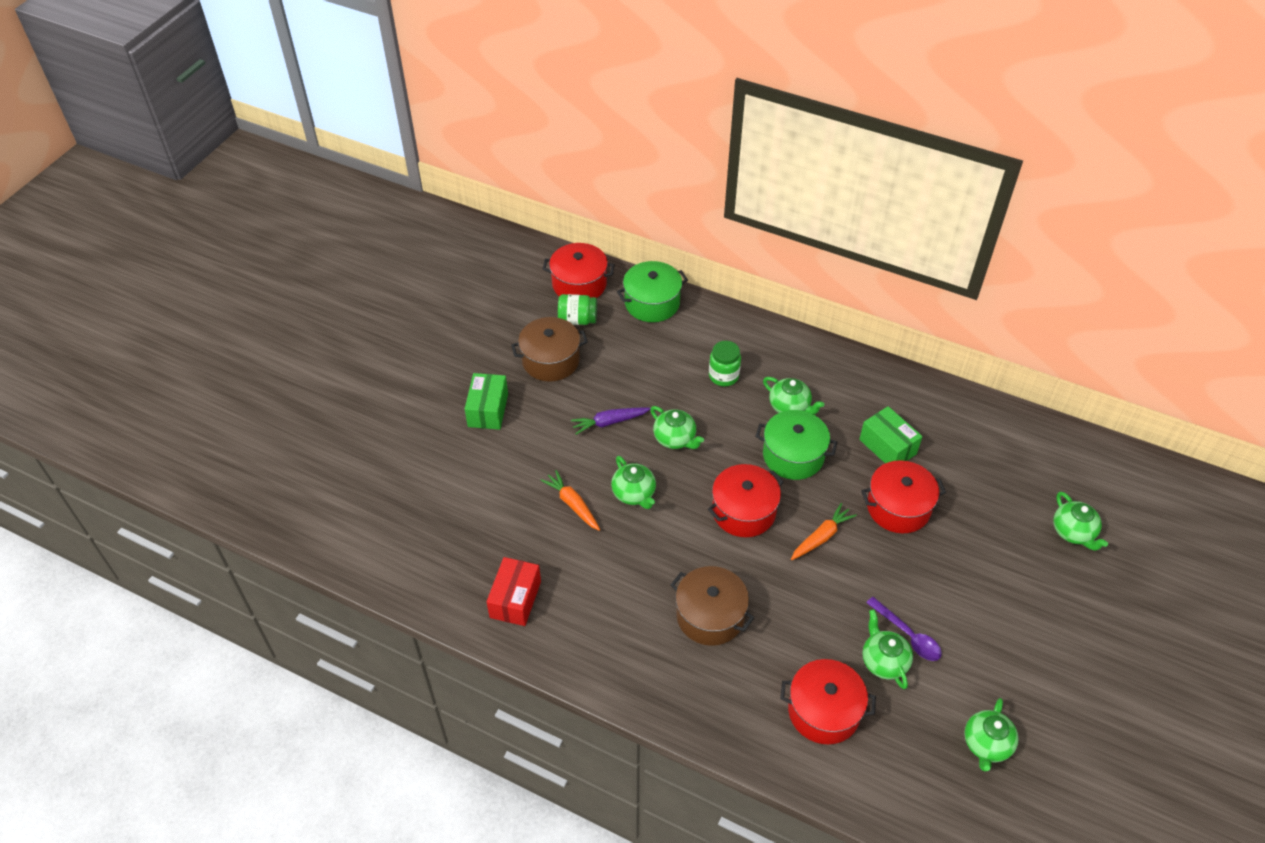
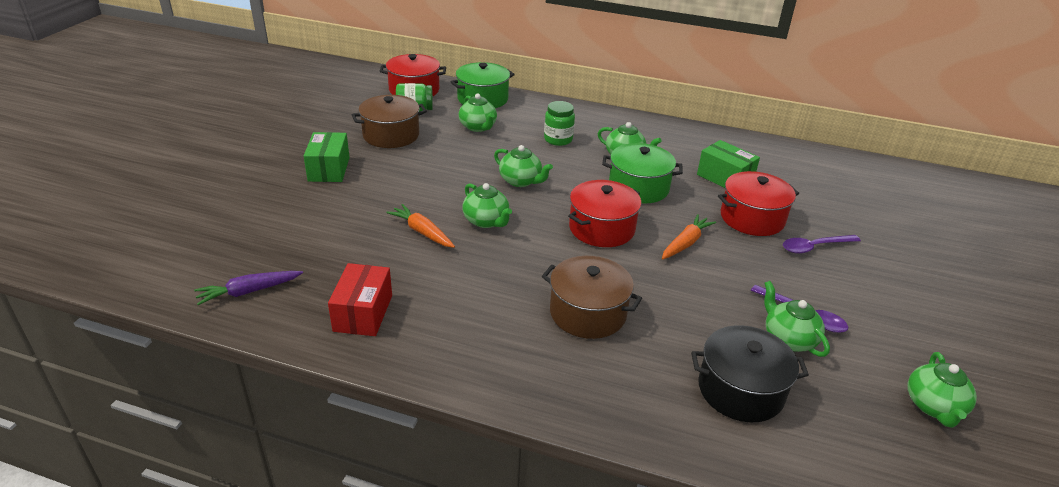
camera: 10 degrees left, 15 degrees down
purple carrot [571,407,651,435] -> purple carrot moved to [194,271,303,305]
red pot [780,659,876,744] -> black pot [691,325,809,422]
green teapot [1053,492,1108,551] -> green teapot moved to [458,94,497,132]
none -> purple spoon [783,235,861,254]

